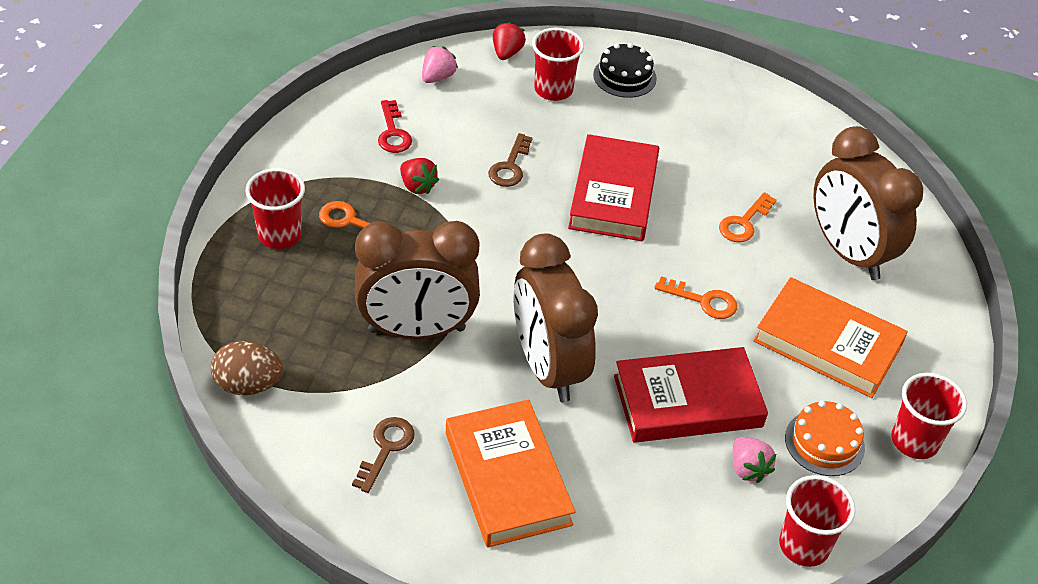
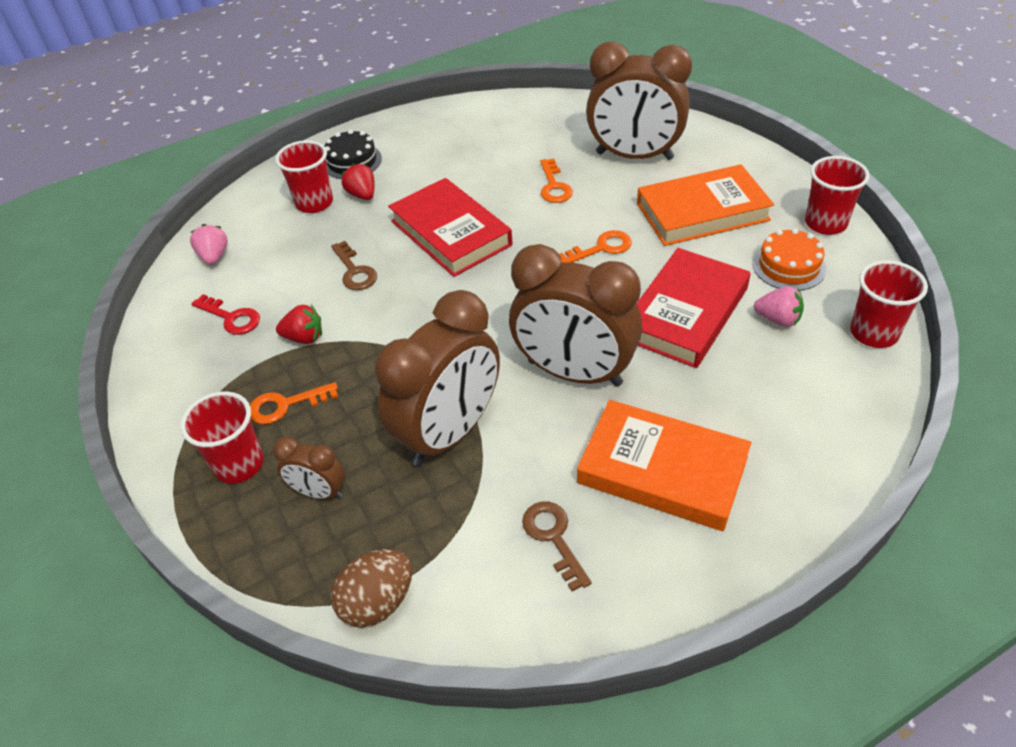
camera: 40 degrees left, 0 degrees up
red strawberry [493,22,526,60] -> red strawberry moved to [341,163,375,200]
none -> brown clock [273,437,345,499]

